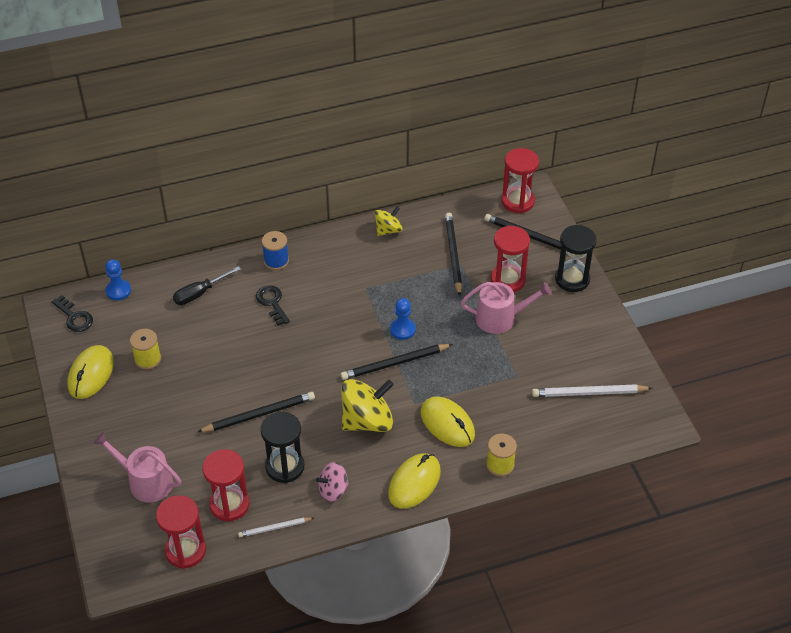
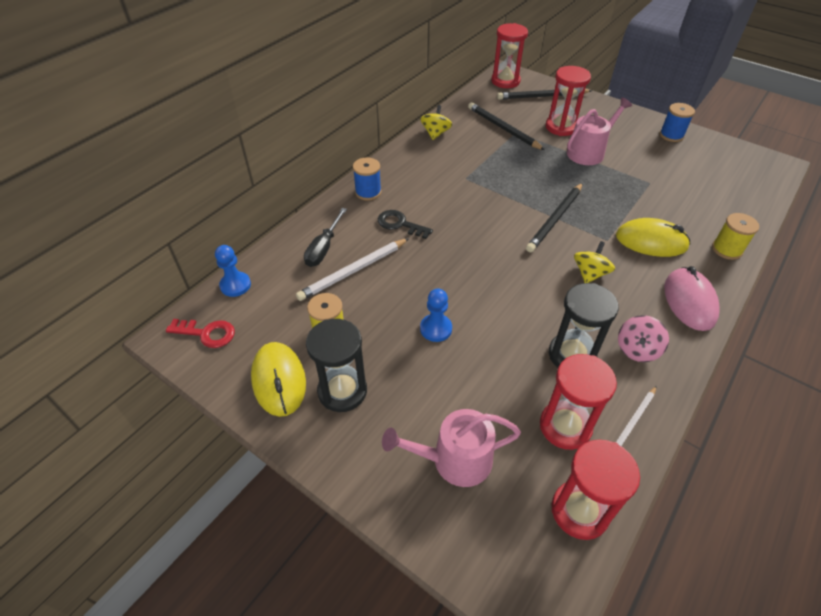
camera: 35 degrees left, 0 degrees up
black key [52,295,93,332] -> red key [166,319,235,348]
black pencil [197,392,315,432] -> none
yellow spinning top [341,379,394,432] -> yellow spinning top [574,241,615,283], size x0.57
yellow mouse [388,453,441,509] -> pink mouse [664,266,720,331]
blue pawn [390,298,416,340] -> blue pawn moved to [420,288,452,342]
white pencil [532,384,652,397] -> white pencil moved to [296,238,409,301]
black hourglass [555,225,597,292] -> black hourglass moved to [306,319,367,412]
none -> blue spool [660,103,695,142]

